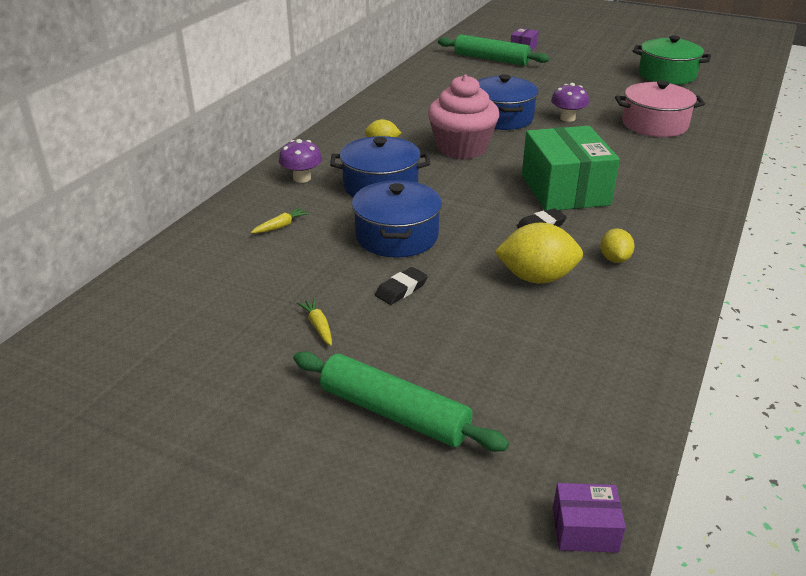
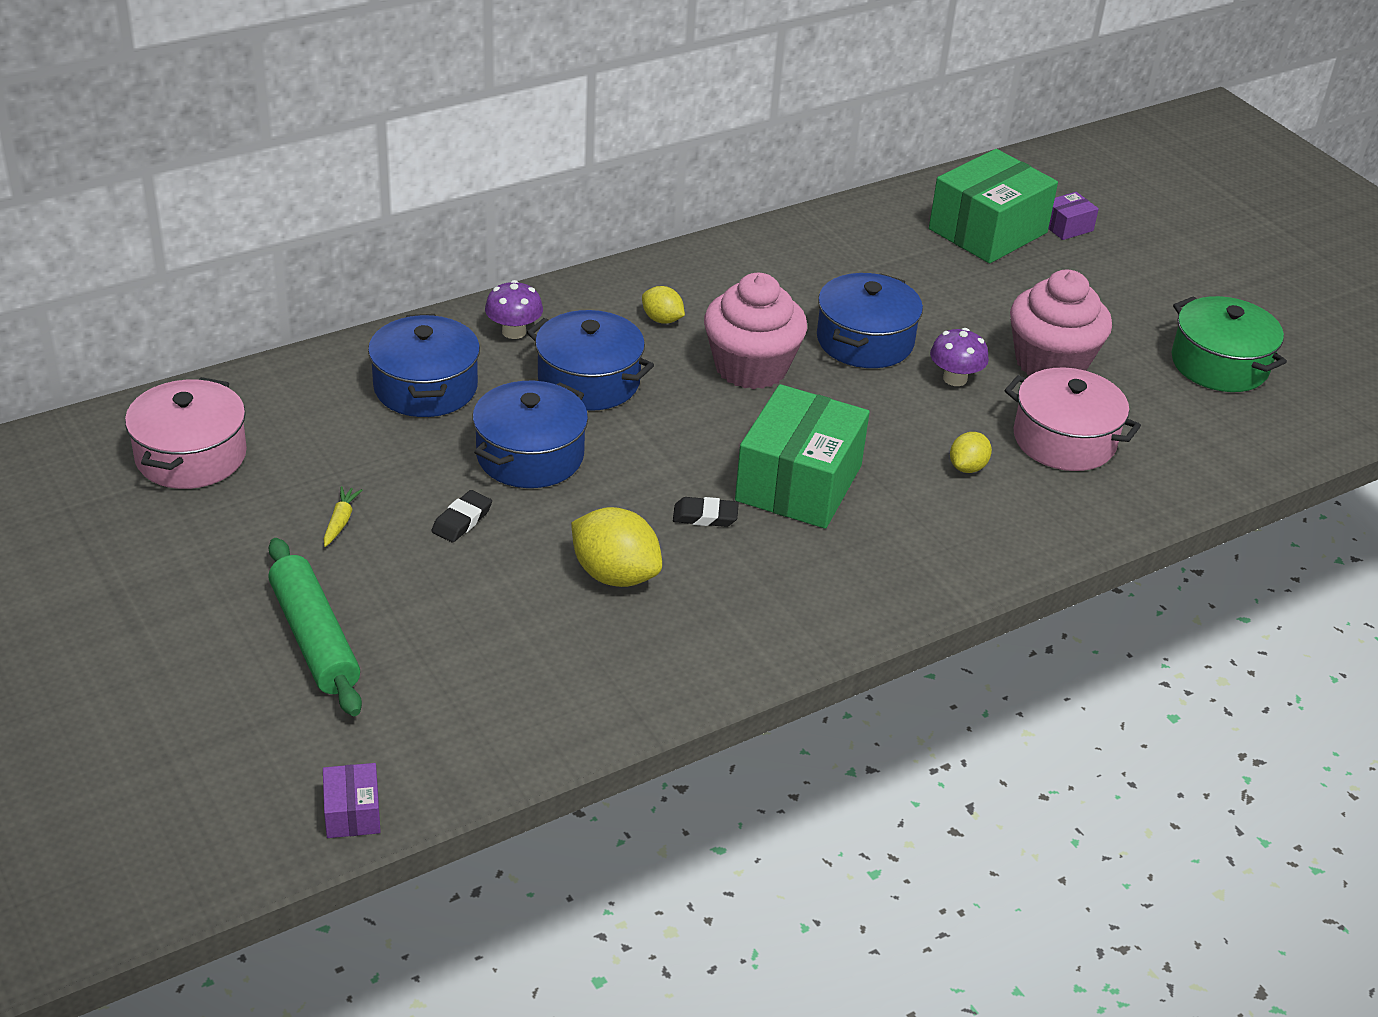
camera: 30 degrees right, 5 degrees up
yellow carrot [251,207,310,233] -> blue pot [368,314,480,417]
black eraser [375,267,428,305] -> black eraser turned 45 degrees counterclockwise [431,490,492,542]
green rolling pin [438,34,549,66] -> green box [929,149,1058,263]
purple box [553,483,626,553] -> purple box turned 45 degrees clockwise [323,763,381,838]
yellow lemon [600,228,634,263] -> yellow lemon moved to [950,432,992,473]
none -> pink pot [125,377,247,489]
none -> pink cupcake [1010,270,1112,376]

